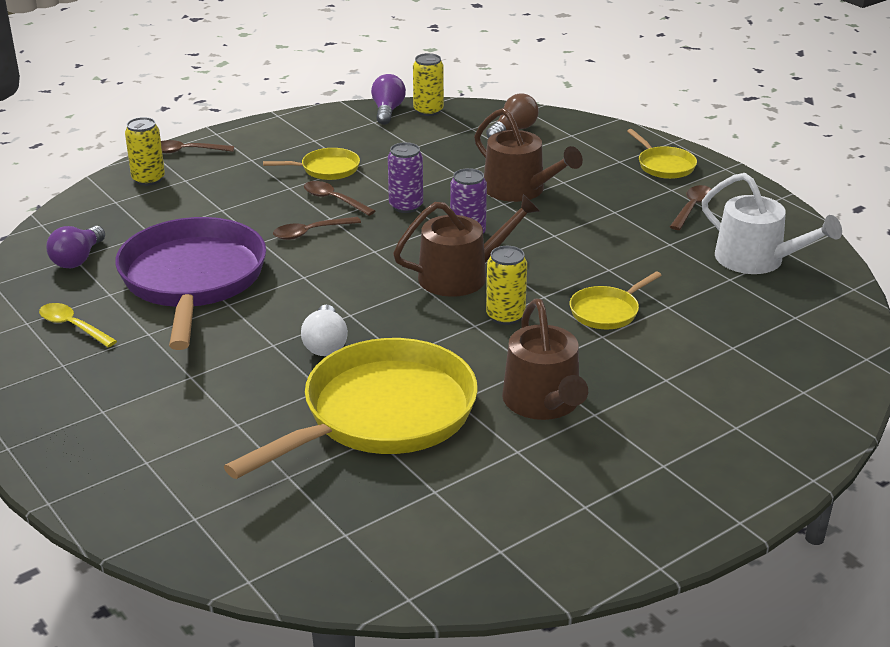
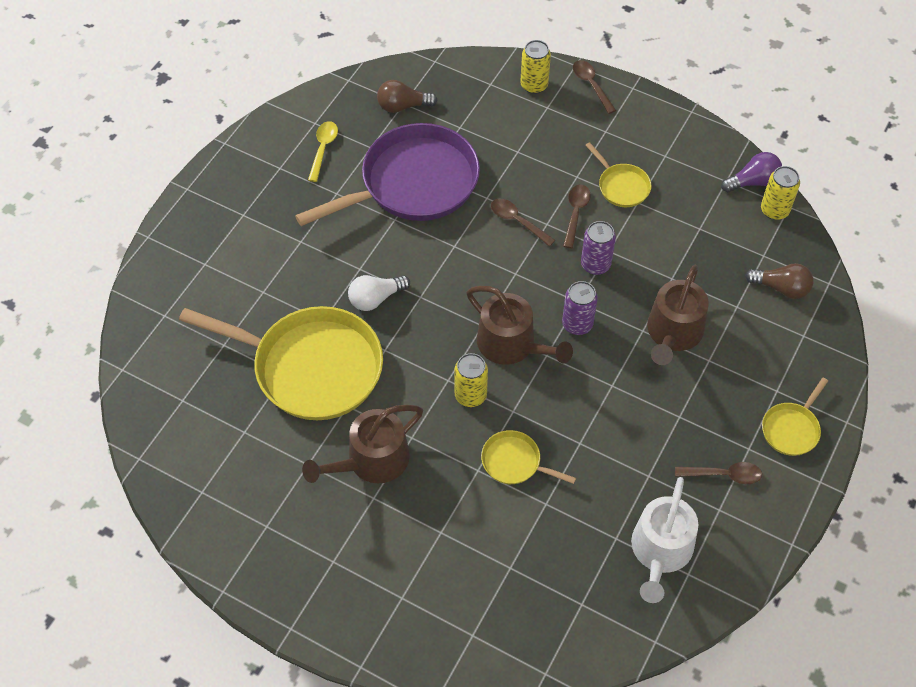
camera: 65 degrees right, 25 degrees up
purple light bulb [46,226,105,268] -> brown light bulb [377,80,438,113]

